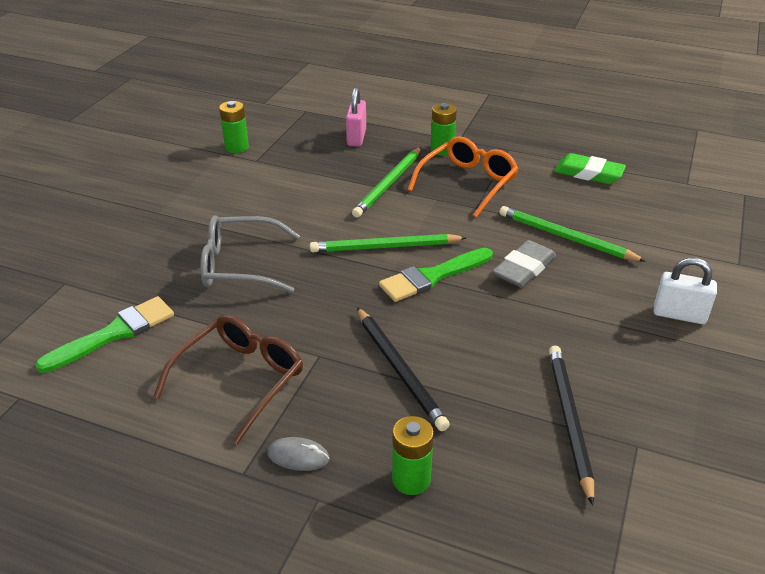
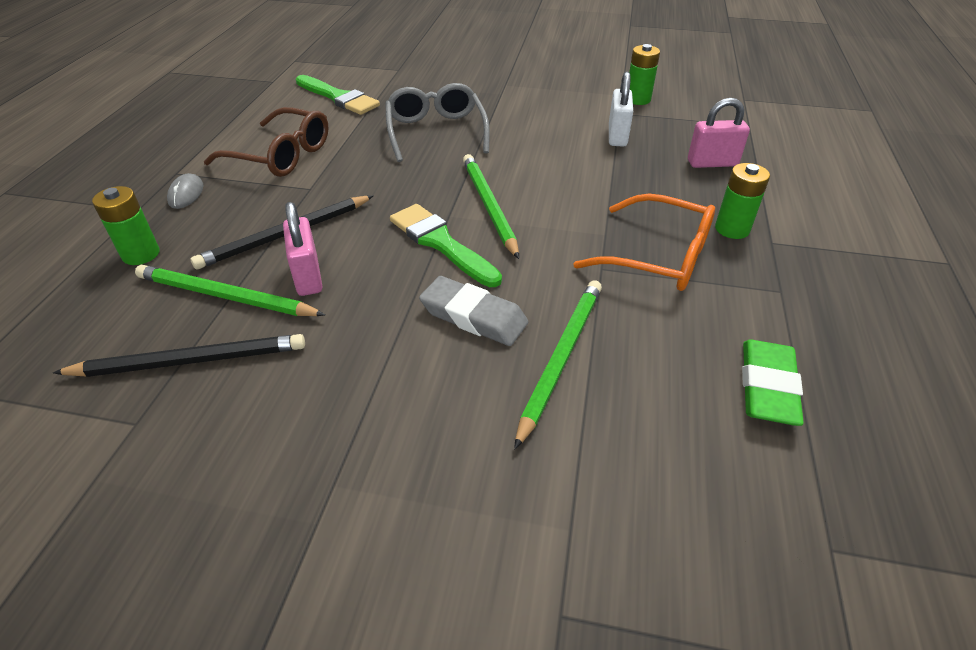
camera: 80 degrees right, 5 degrees up
green pencil [352,147,421,218] -> green pencil moved to [135,265,325,316]
white padlock [653,258,717,324] -> white padlock moved to [609,72,633,147]
none -> pink padlock [283,202,323,296]

